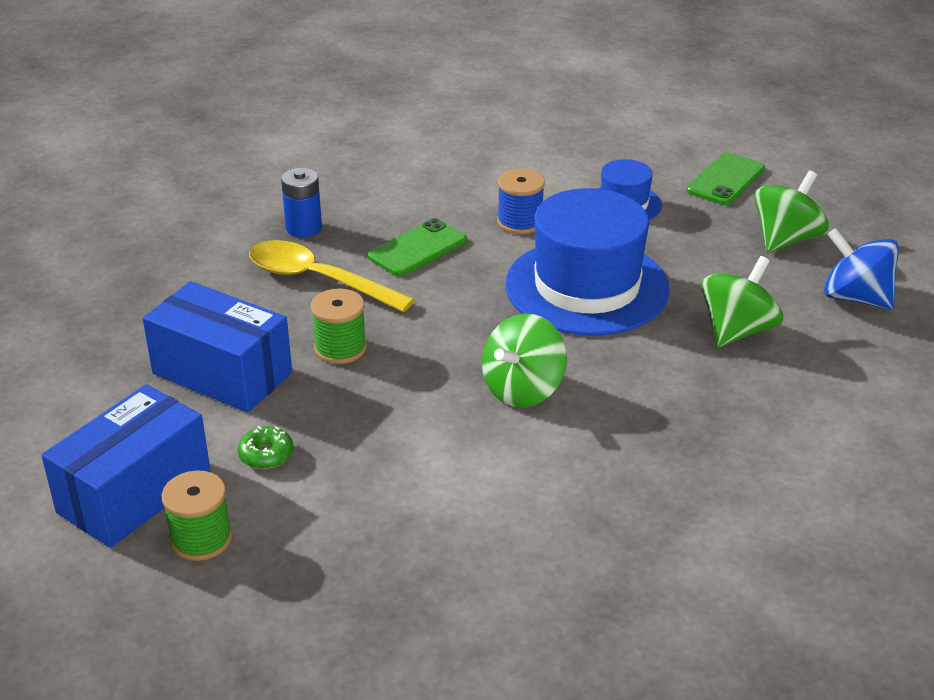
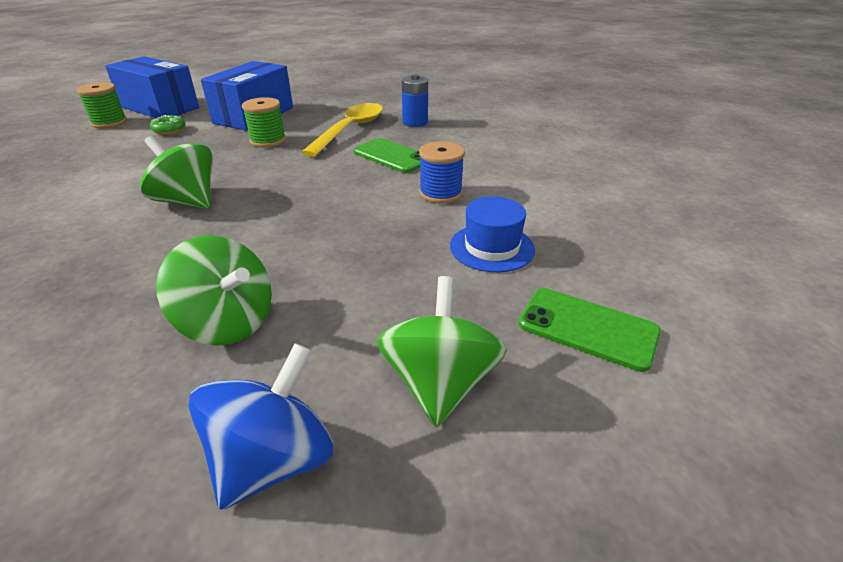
camera: 85 degrees right, 0 degrees up
blue hat [505,188,670,336] -> none
green spinning top [754,171,829,252] -> green spinning top turned 120 degrees counterclockwise [377,276,507,427]

